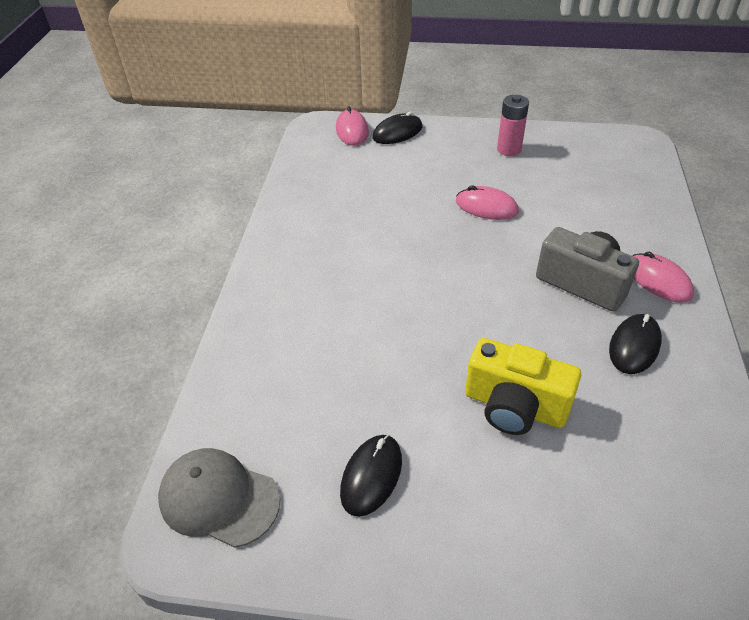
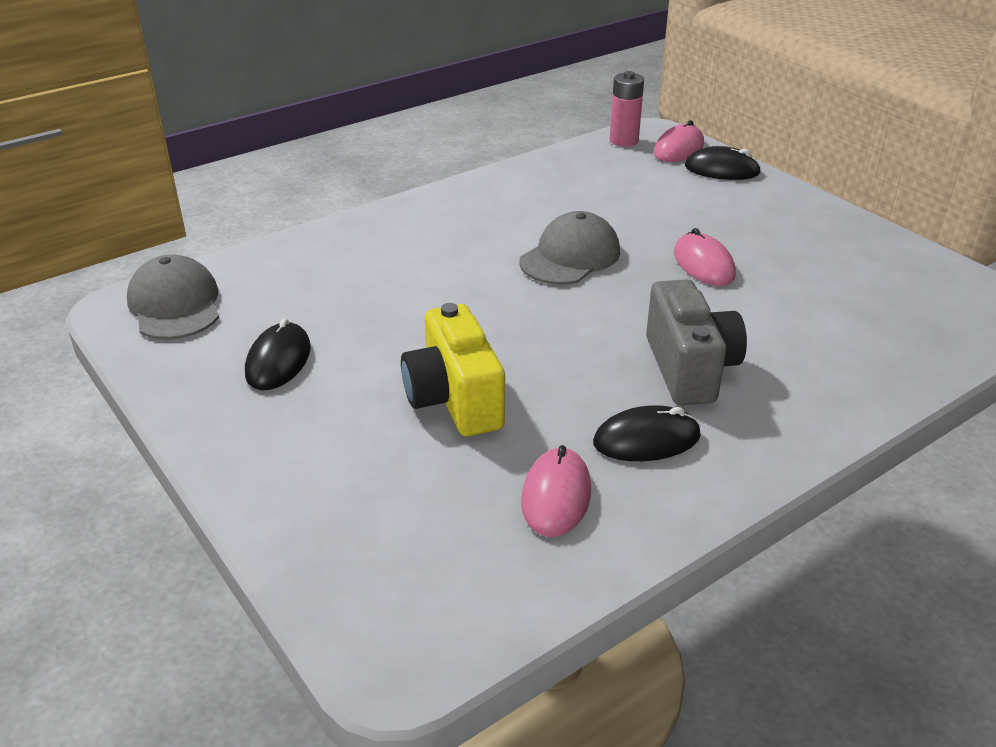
camera: 45 degrees right, 10 degrees down
black mouse [340,435,402,517] -> black mouse turned 60 degrees counterclockwise [245,318,311,390]
pink battery [497,95,529,156] -> pink battery moved to [609,71,644,147]
pink mouse [633,252,694,303] -> pink mouse moved to [521,445,591,537]
none -> grey cap [519,211,620,285]

